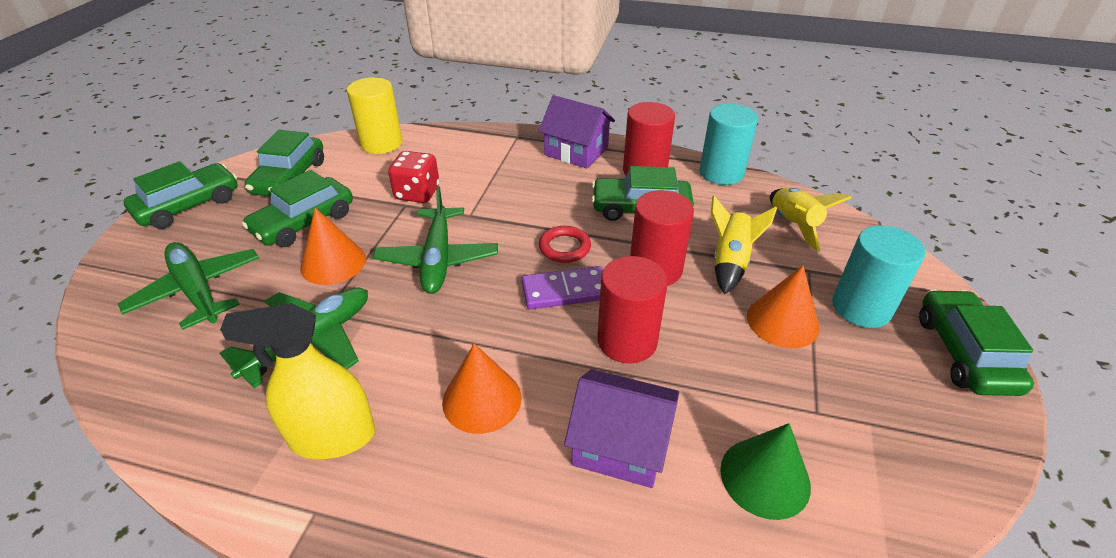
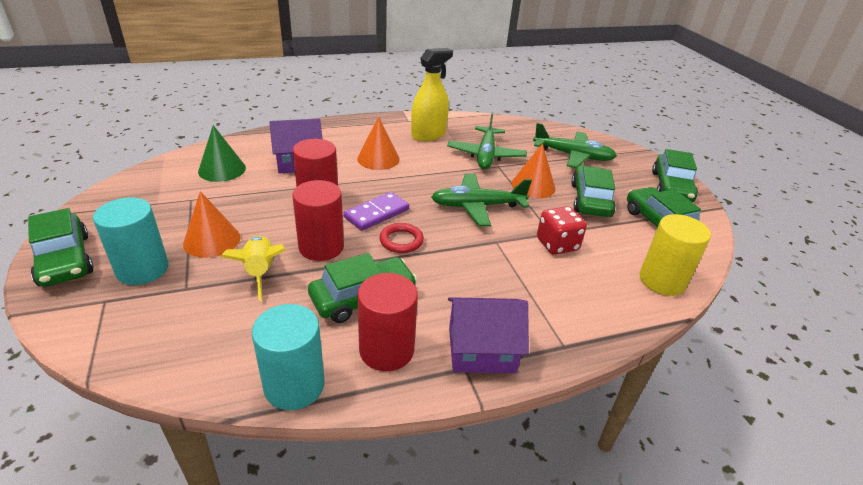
camera: 145 degrees right, 5 degrees down
green plane [373,186,498,294] -> green plane turned 60 degrees counterclockwise [431,174,532,226]
yellow rocket [770,188,852,251] -> none

